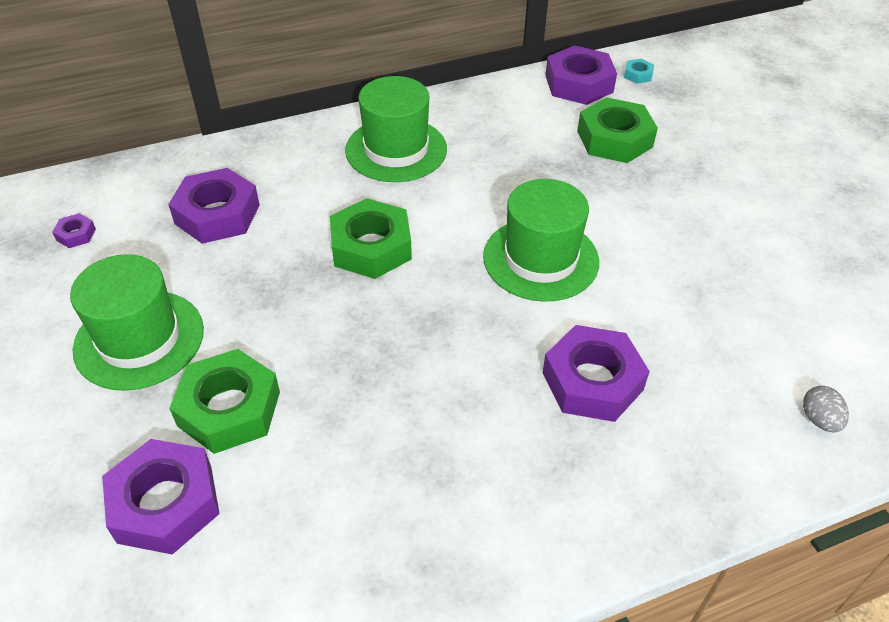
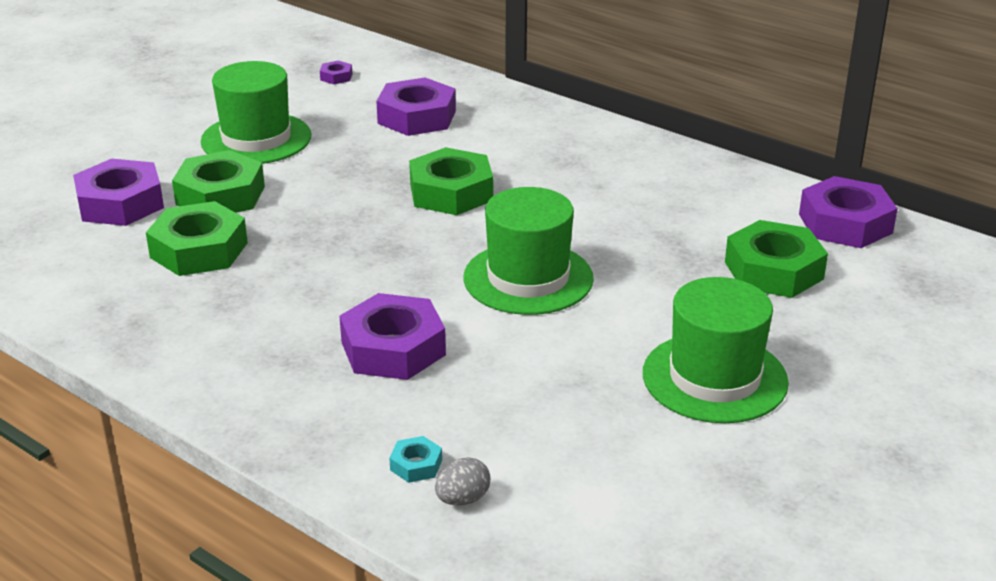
camera: 60 degrees right, 15 degrees down
green hat [345,76,447,182] -> green hat moved to [643,277,789,423]
turquoise nut [624,59,654,84] -> turquoise nut moved to [389,436,442,483]
none -> green nut [146,201,248,276]

